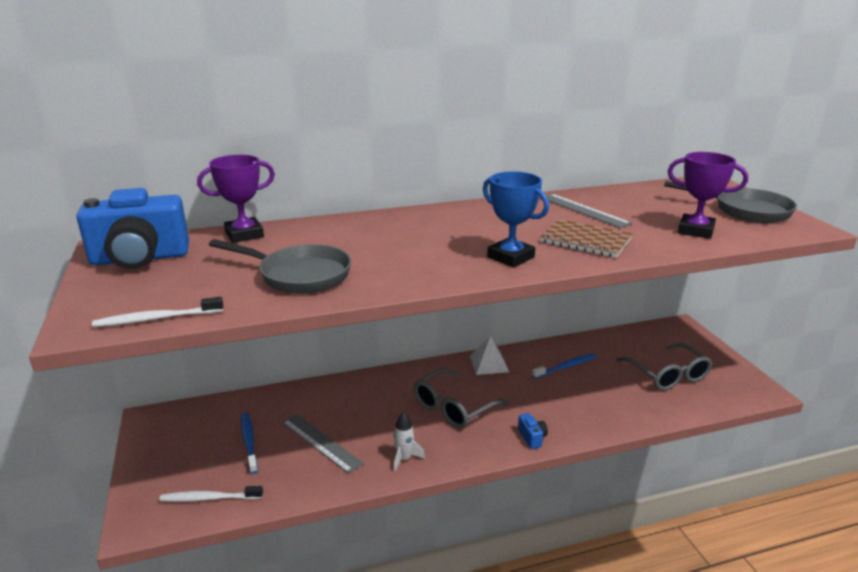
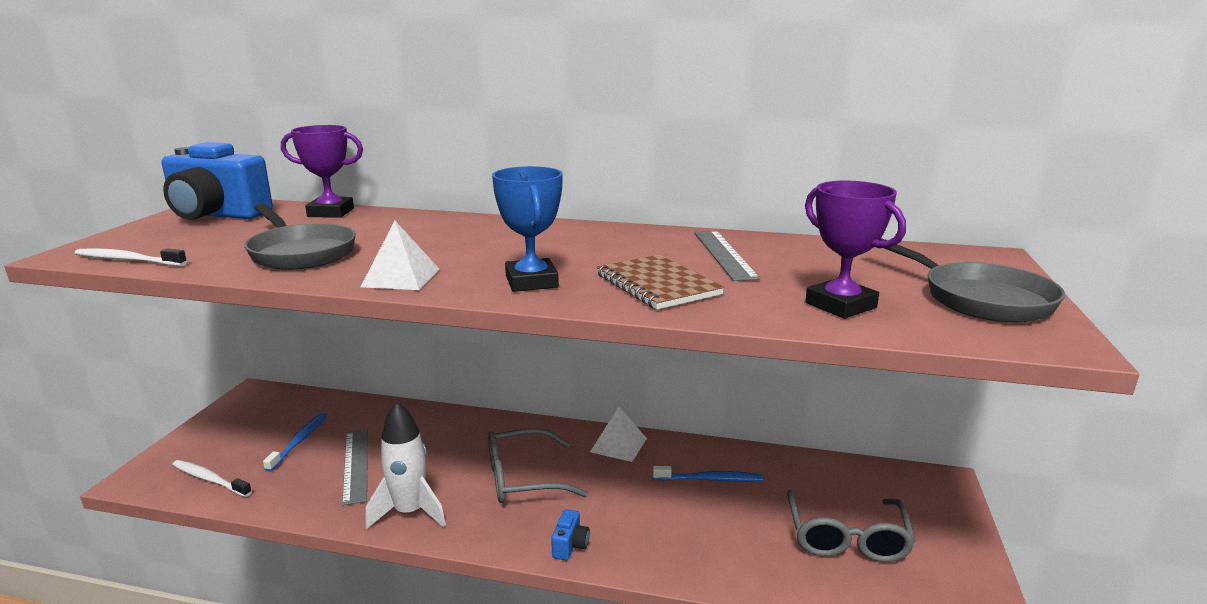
camera: 30 degrees right, 5 degrees down
white rocket [394,412,425,472] -> white rocket [365,402,446,529], size x1.73
none -> white pyramid [361,221,440,290]

